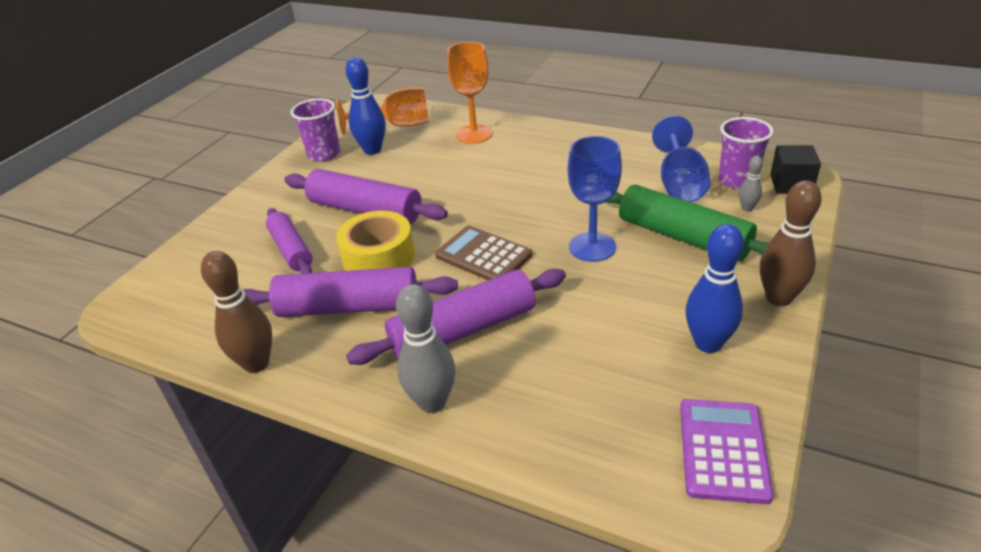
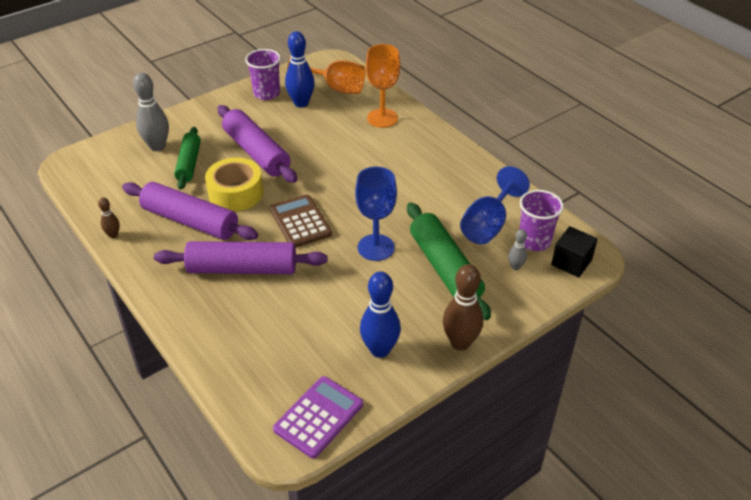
camera: 25 degrees right, 5 degrees up
brown bowling pin [201,251,272,373] -> brown bowling pin [98,198,120,238], size x0.51
purple rolling pin [266,208,313,274] -> green rolling pin [174,127,201,190]
grey bowling pin [396,284,455,413] -> grey bowling pin moved to [133,73,169,151]

